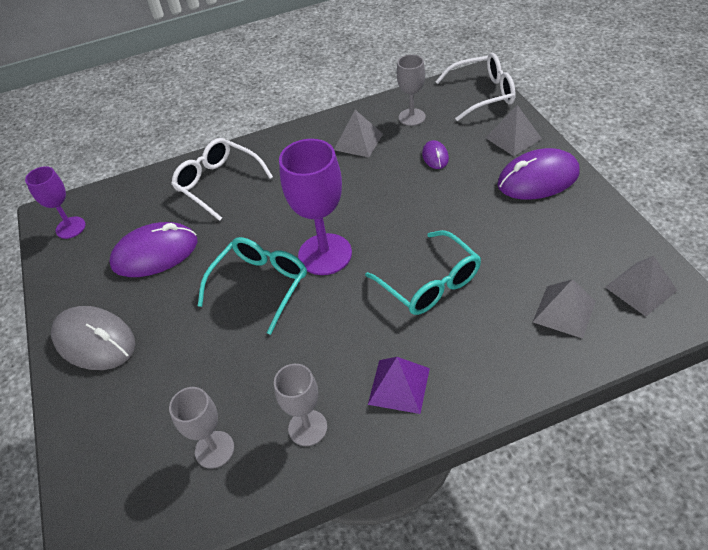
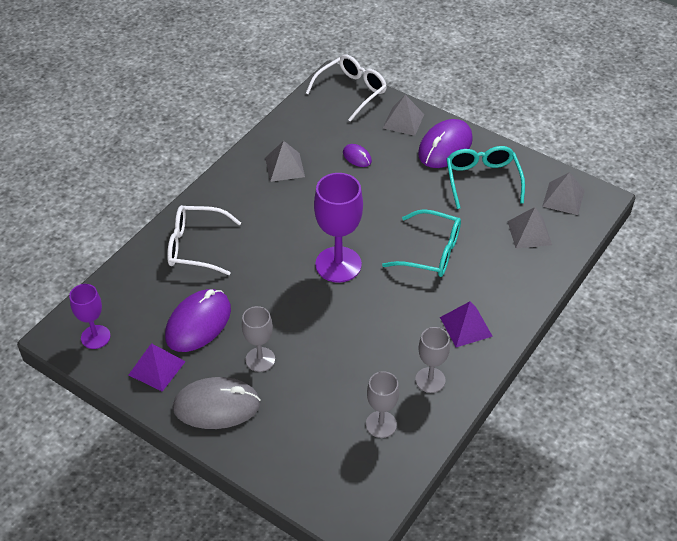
camera: 40 degrees left, 0 degrees up
turquoise glasses [198,237,307,335] -> turquoise glasses moved to [447,146,525,209]
grey goblet [397,55,426,126] -> grey goblet moved to [242,306,275,372]
none -> purple pyramid [129,343,186,392]

